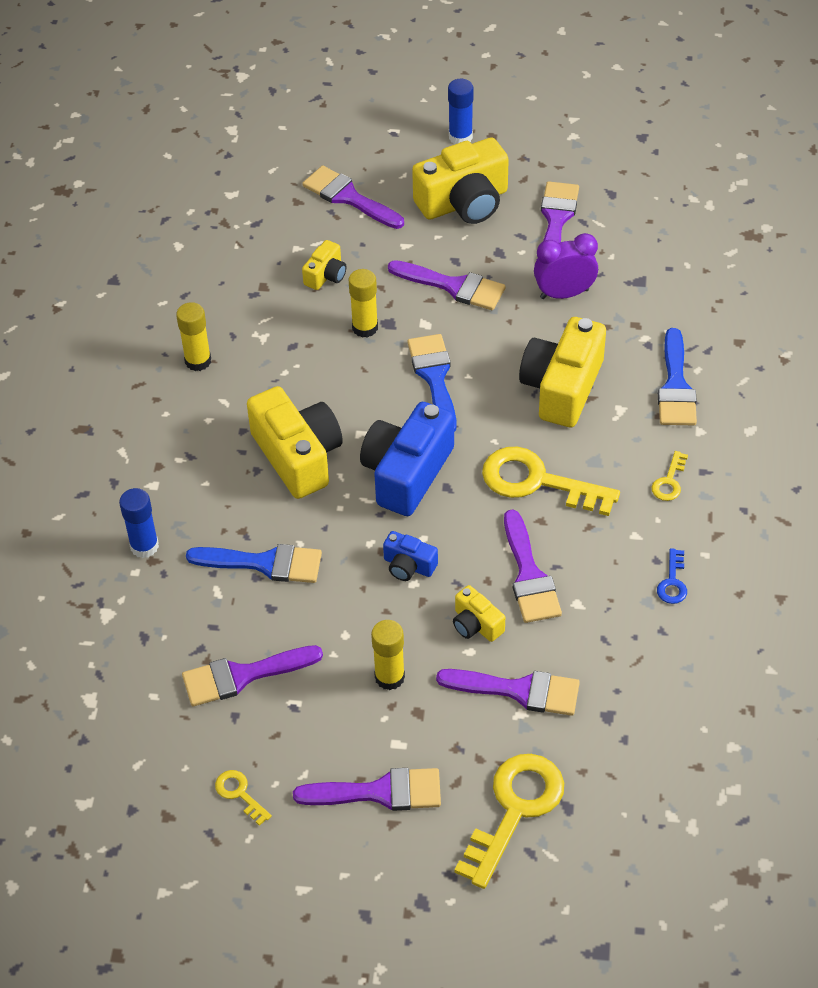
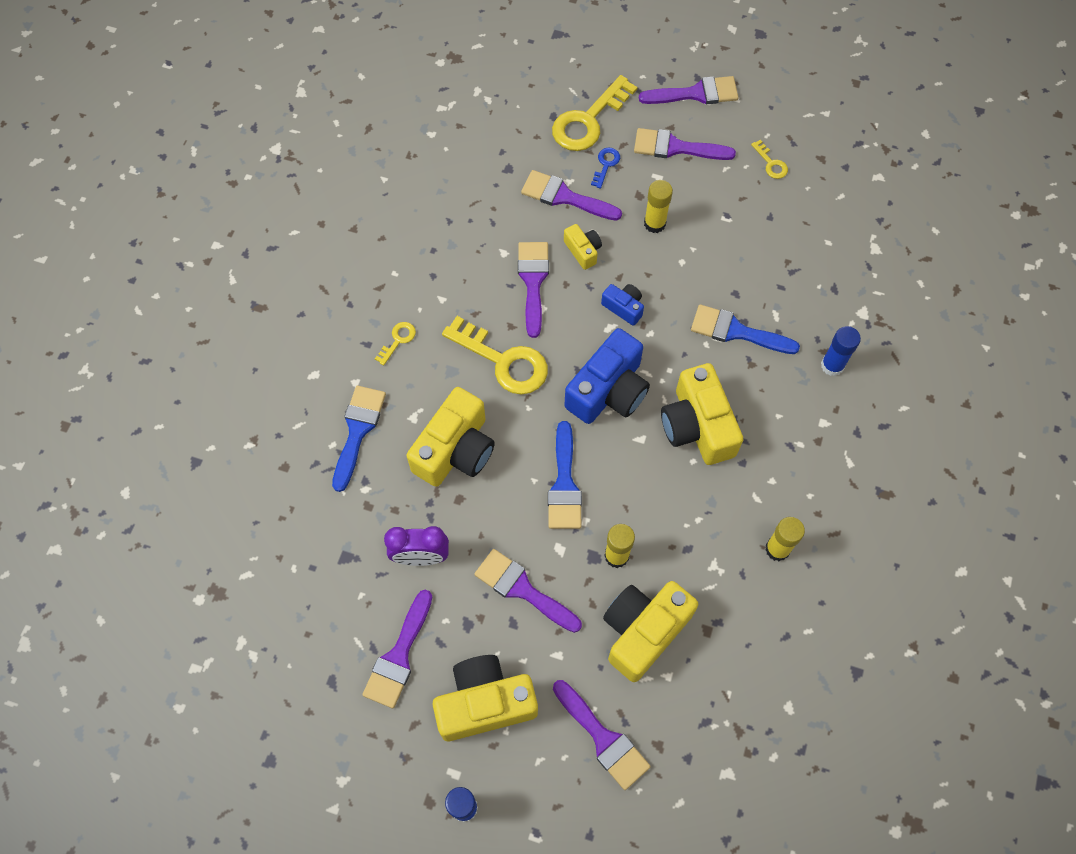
camera: 170 degrees left, 15 degrees up
purple brush [182,645,323,706] -> purple brush moved to [639,76,739,104]
yellow camera [302,240,346,290] -> yellow camera [603,581,698,682], size x2.03
blue key [657,548,687,604] -> blue key moved to [591,148,620,189]

